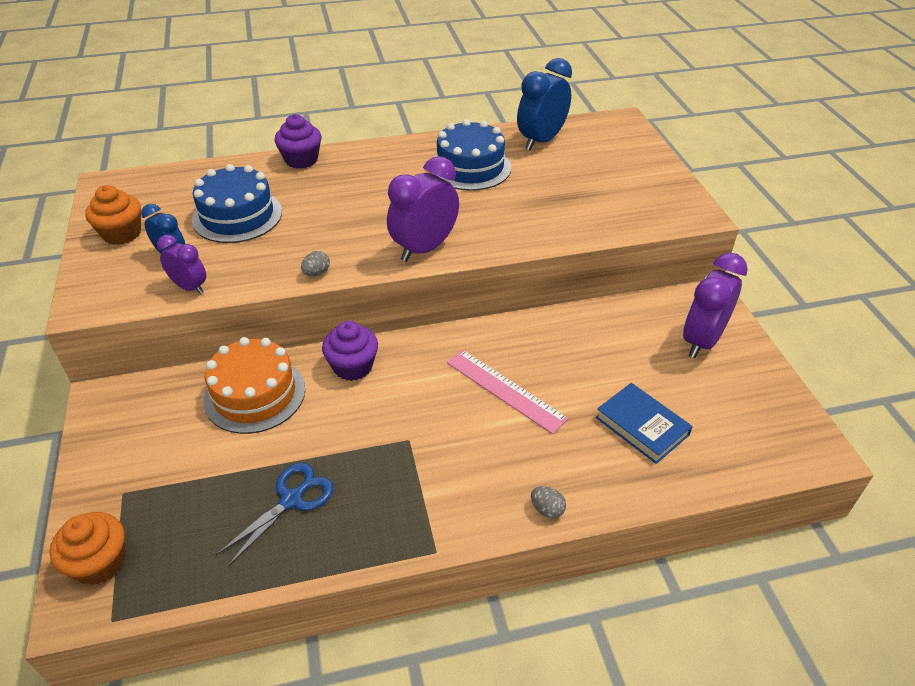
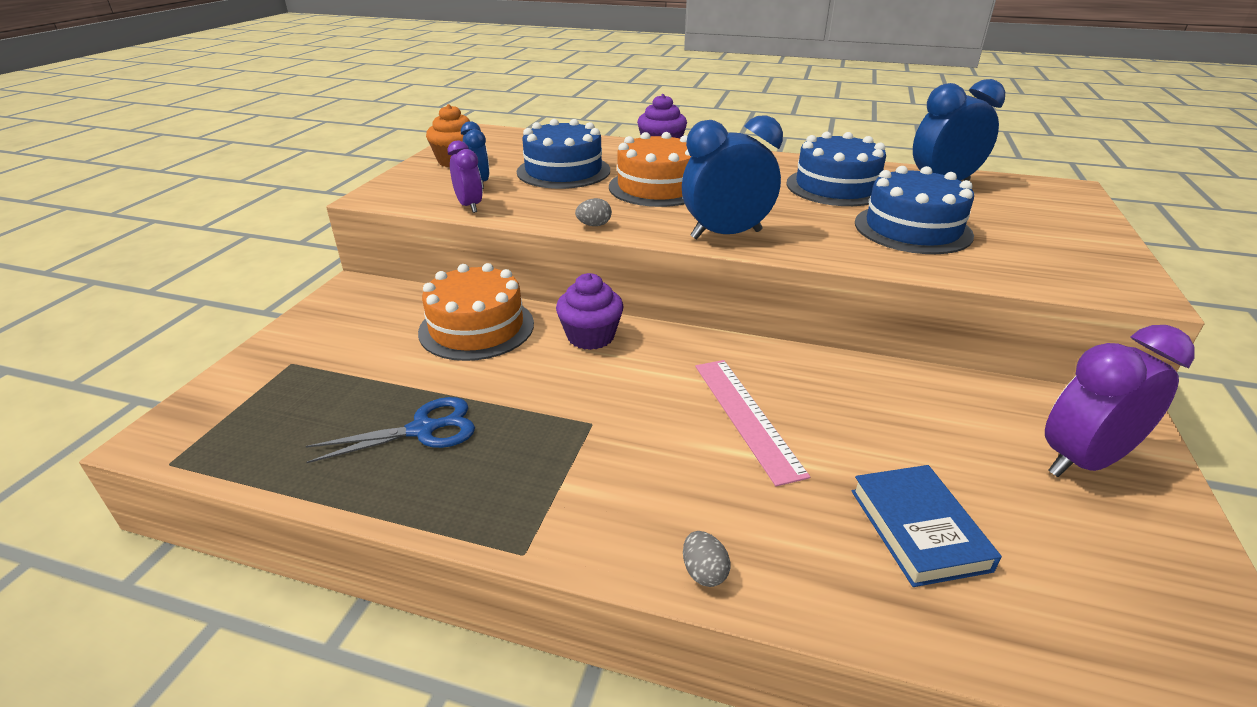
camera: 30 degrees right, 10 degrees down
orange cupcake [49,512,125,585] -> none
purple clock [387,156,459,262] -> blue clock [682,115,783,239]
none -> orange cake [609,132,691,207]
none -> blue cake [855,166,974,254]

